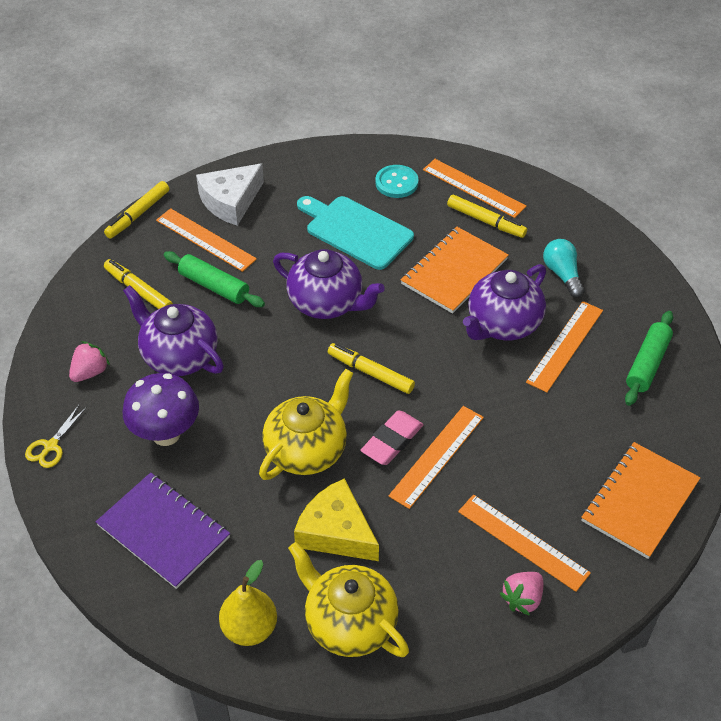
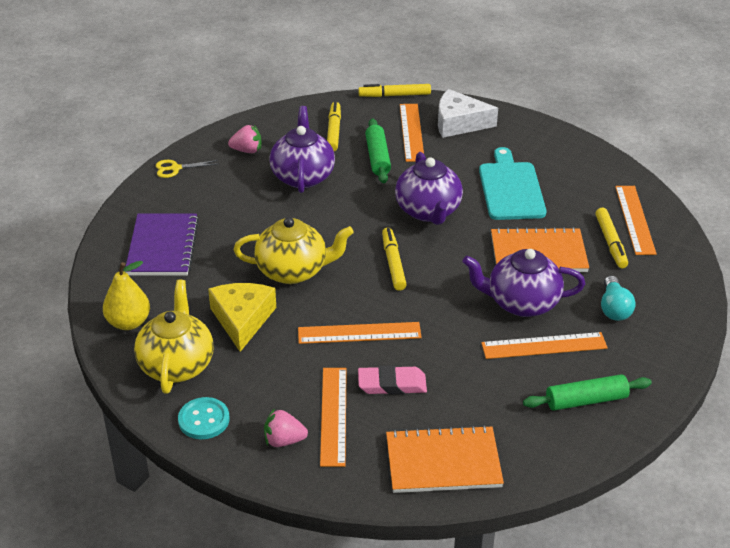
camera: 50 degrees right, 10 degrees down
purple mushroom [123,373,199,446] -> none
pink eraser [360,411,424,465] -> pink eraser moved to [358,366,427,395]
turquoise button [375,165,419,198] -> turquoise button moved to [178,397,229,439]
turquoise light bulb [543,239,584,298] -> turquoise light bulb turned 150 degrees clockwise [601,276,636,321]

